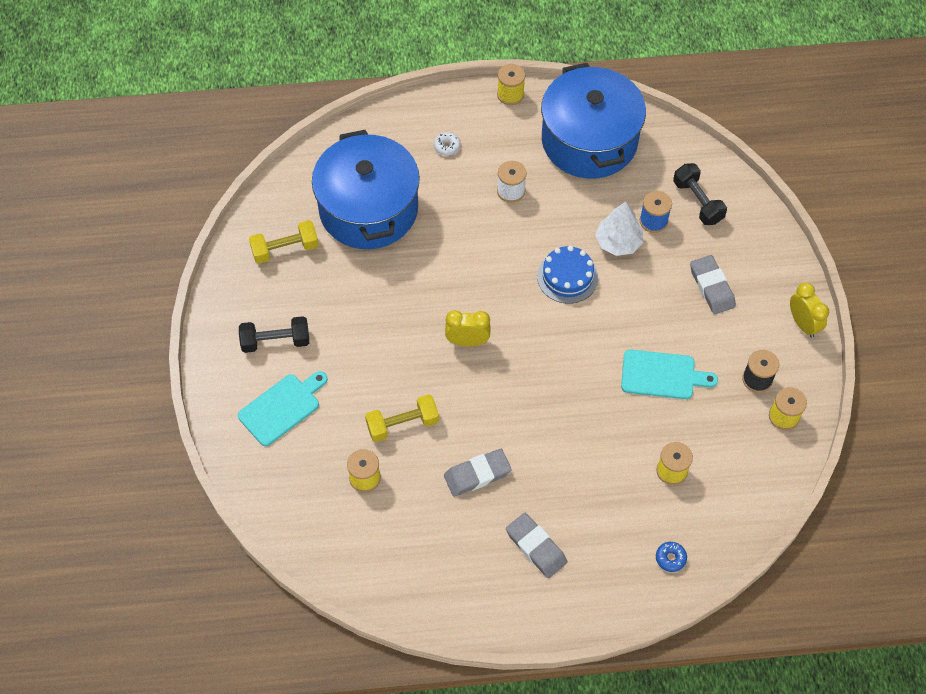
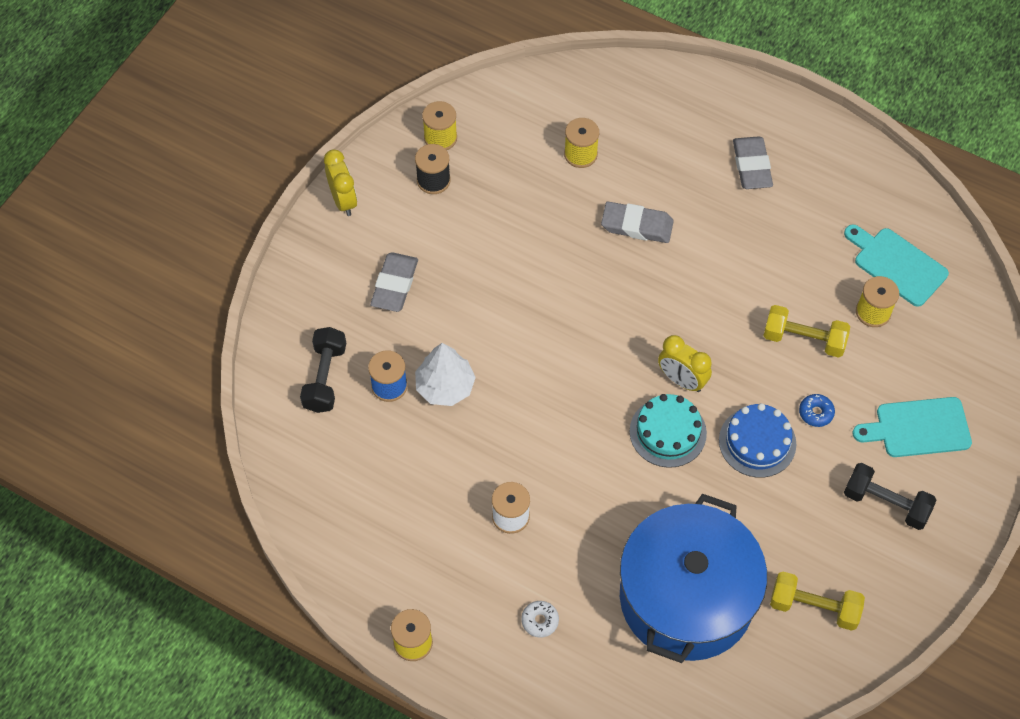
camera: 145 degrees left, 0 degrees up
grey eraser [444,449,512,497] -> grey eraser moved to [601,202,674,243]
blue cake [537,246,598,304] -> blue cake moved to [719,403,796,478]
blue pot [541,63,646,179] -> none
turquoise cutting board [621,350,718,399] -> turquoise cutting board moved to [844,224,949,307]
blue donut [656,542,687,572] -> blue donut moved to [799,394,835,427]
yellow clock [790,283,829,338] -> yellow clock turned 150 degrees clockwise [324,149,357,216]
none -> turquoise cake [630,394,707,468]

